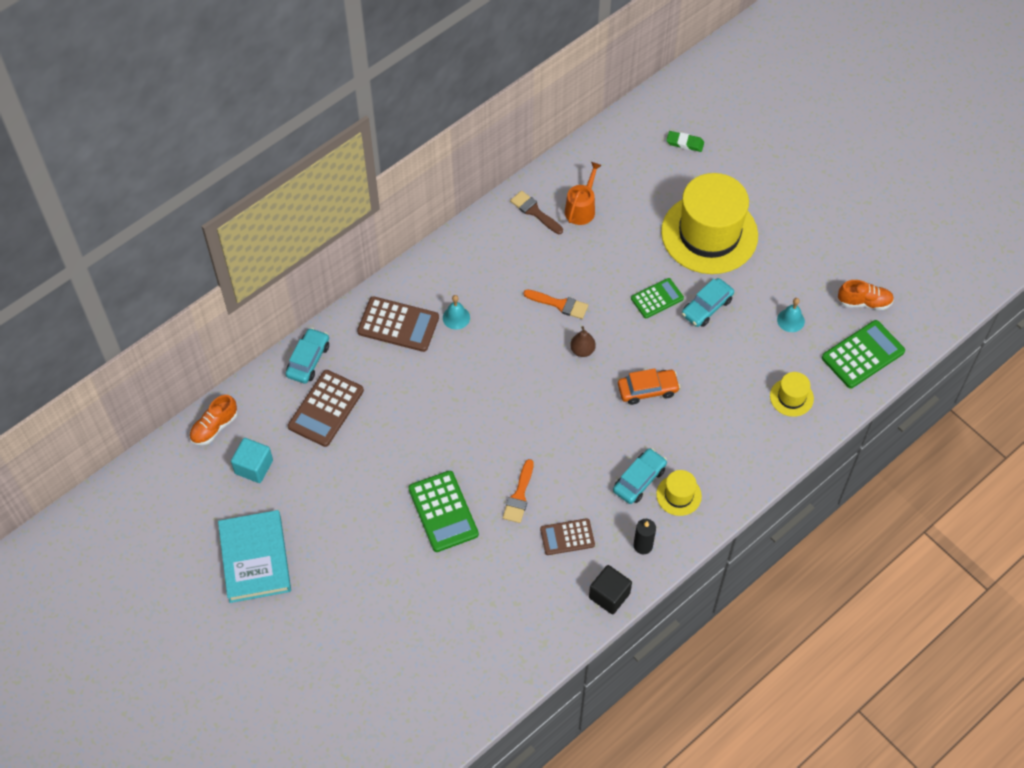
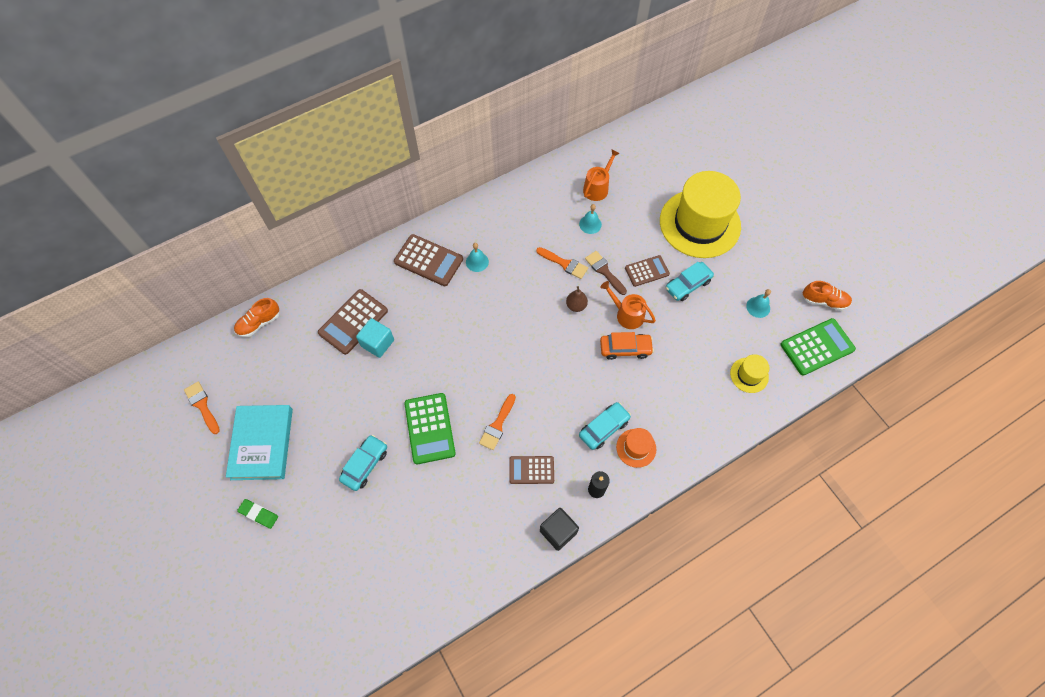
camera: 10 degrees right, 5 degrees up
turquoise cube [231,438,273,483] -> turquoise cube moved to [356,318,394,358]
turquoise car [286,328,329,384] -> turquoise car moved to [339,435,387,491]
brown brush [510,191,563,234] -> brown brush moved to [585,251,627,295]
green calculator [631,278,684,318] -> brown calculator [625,255,670,287]
yellow hat [656,470,702,516] -> orange hat [616,428,657,468]
green eraser [666,131,704,152] -> green eraser moved to [237,499,278,529]
none -> orange brush [184,382,220,434]
none -> turquoise bell [579,204,602,234]
none -> orange watering can [600,281,656,329]

